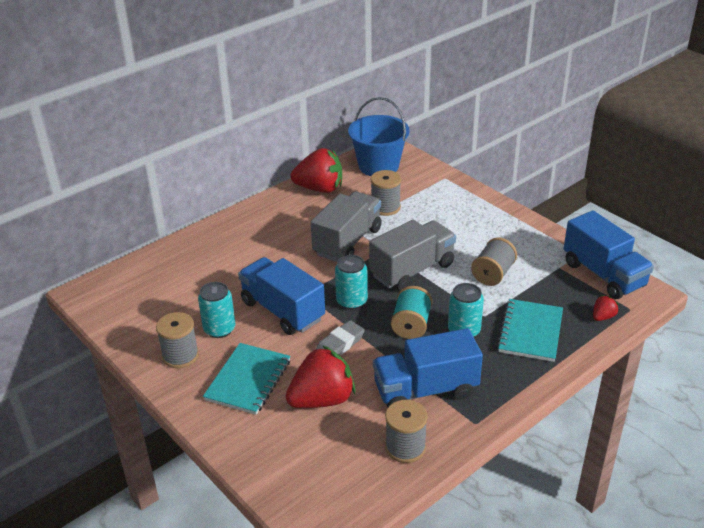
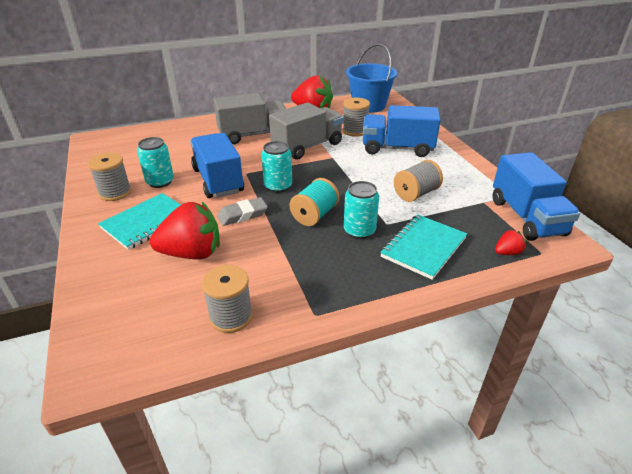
camera: 20 degrees right, 0 degrees up
grey truck [369,220,456,291] -> grey truck moved to [213,93,286,144]
blue truck [373,328,483,407] -> blue truck moved to [363,105,441,157]

